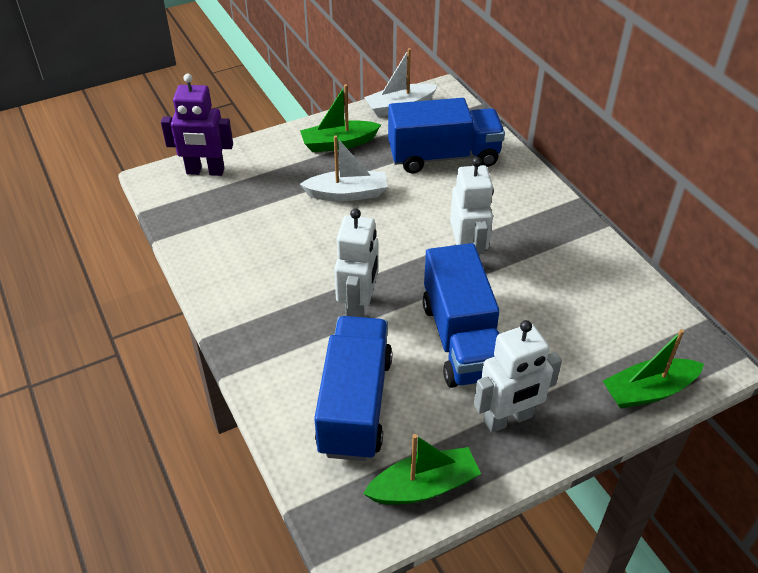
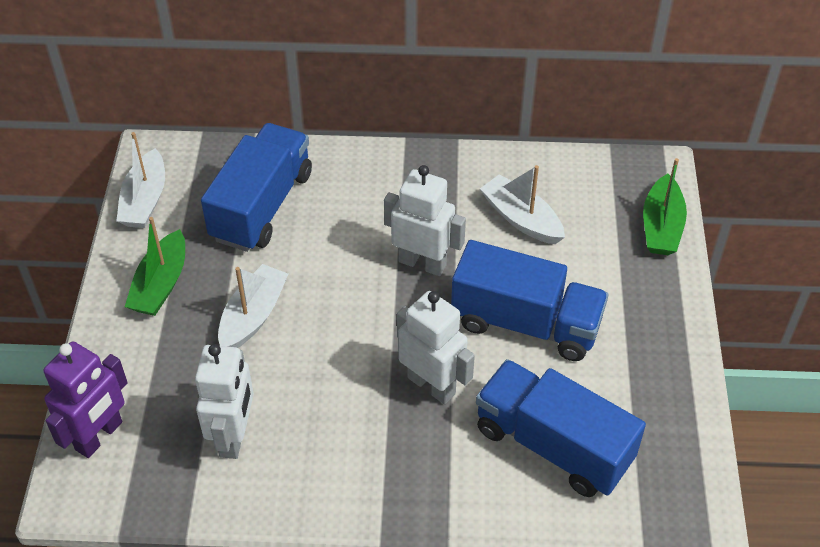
camera: 60 degrees left, 5 degrees up
green boat [363,434,481,505] -> none
white robot [474,320,562,433] -> white robot moved to [195,344,254,459]
none -> white boat [480,165,565,244]

